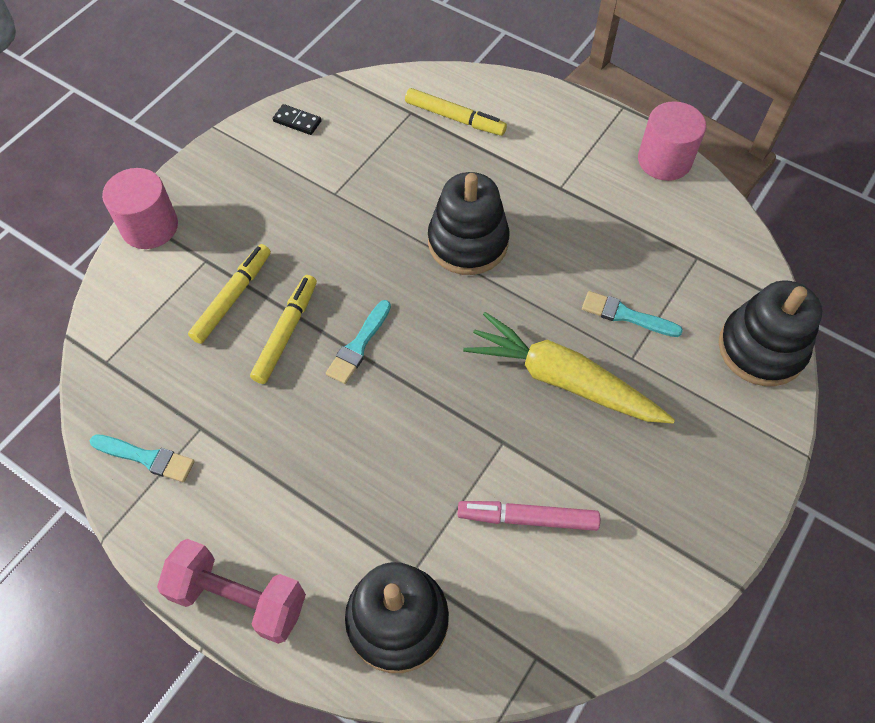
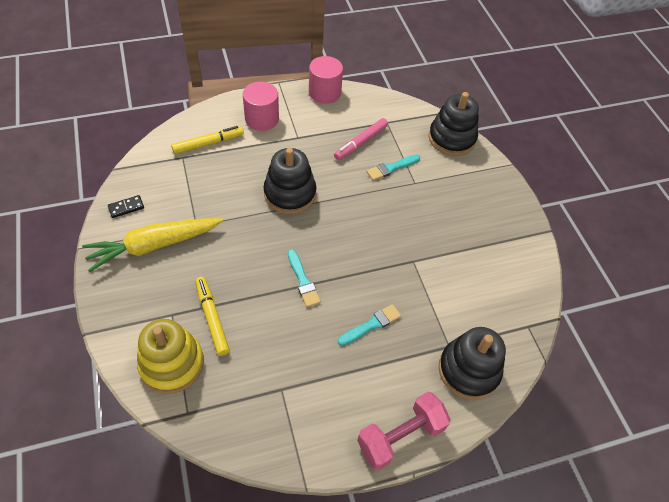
camera: 55 degrees left, 5 degrees down
turquoise brush [90,434,195,482] -> turquoise brush moved to [337,304,401,346]
pink cylinder [102,168,178,249] -> pink cylinder moved to [243,82,279,131]
yellow marker [250,275,317,384] -> none
pink marker [458,501,600,531] -> pink marker moved to [334,118,388,160]
yellow carrot [463,312,675,423] -> yellow carrot moved to [82,218,223,272]
none -> yellow stacking toy [137,319,204,394]

